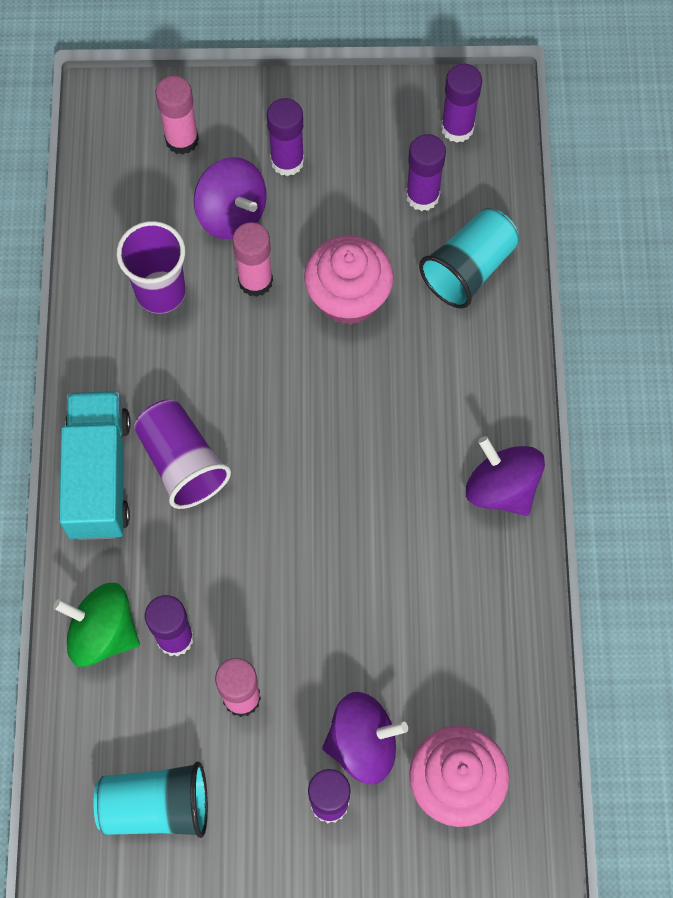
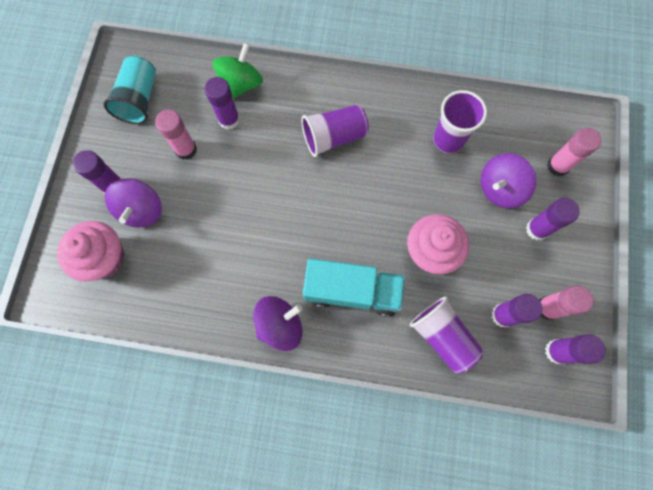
camera: 100 degrees right, 5 degrees up
turquoise truck [59,391,131,540] -> turquoise truck moved to [303,258,405,317]
pink glue stick [232,222,273,297] -> pink glue stick moved to [539,285,594,320]
turquoise cup [419,208,519,308] -> purple cup [410,297,484,373]

